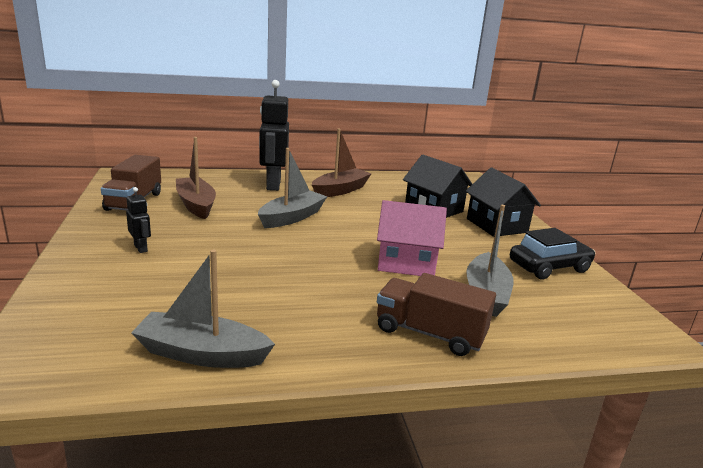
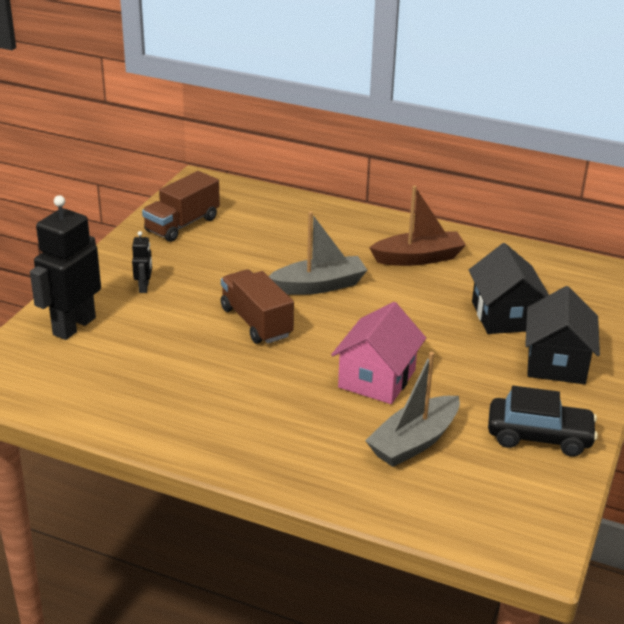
camera: 35 degrees right, 10 degrees up
grey boat [131,250,275,368] -> none
brown boat [176,137,216,219] -> none
black robot [259,80,289,191] -> black robot moved to [30,195,101,340]
pink house [377,200,447,276] -> pink house turned 75 degrees clockwise [331,302,426,404]
brown truck [377,273,496,356] -> brown truck moved to [221,270,294,344]

